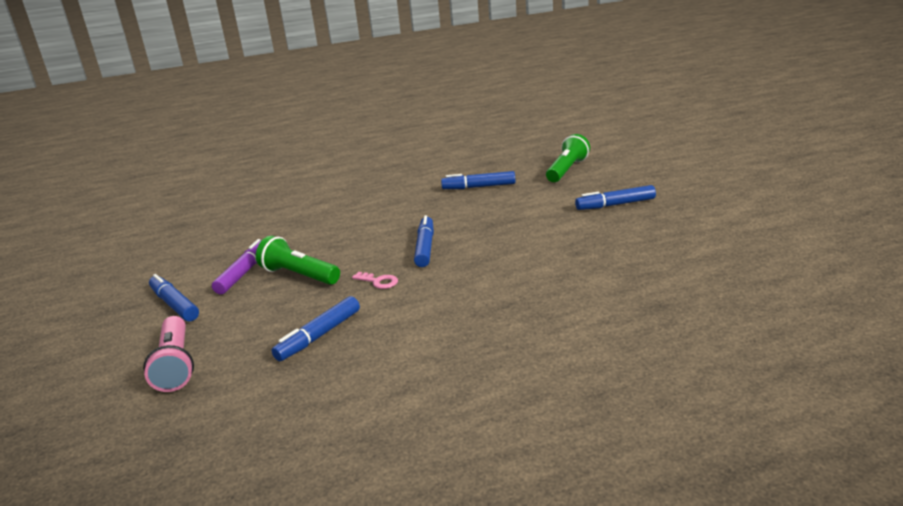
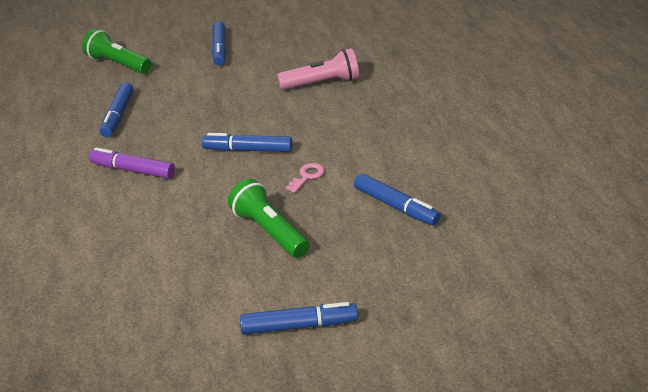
camera: 85 degrees left, 10 degrees up
pink flashlight [143,316,194,392] -> pink flashlight moved to [277,48,359,90]
blue marker [149,274,199,321] -> blue marker turned 150 degrees counterclockwise [240,302,358,335]
purple marker [212,239,262,295] -> purple marker moved to [89,148,175,179]
green flashlight [256,236,340,285] -> green flashlight turned 105 degrees clockwise [228,179,310,258]

